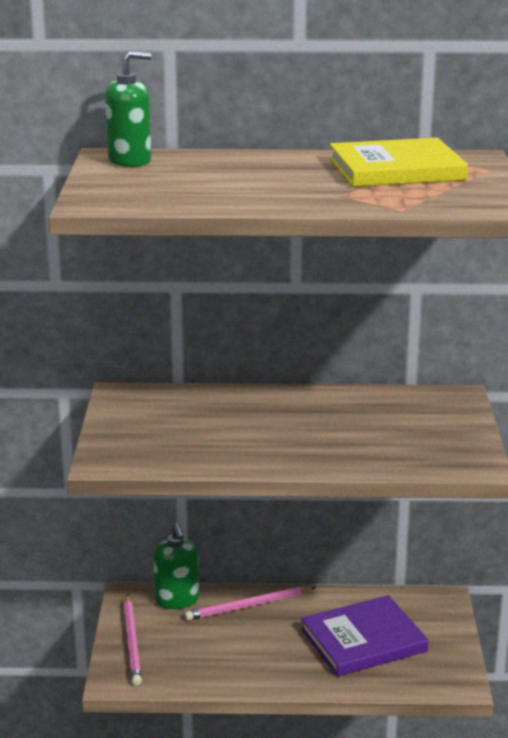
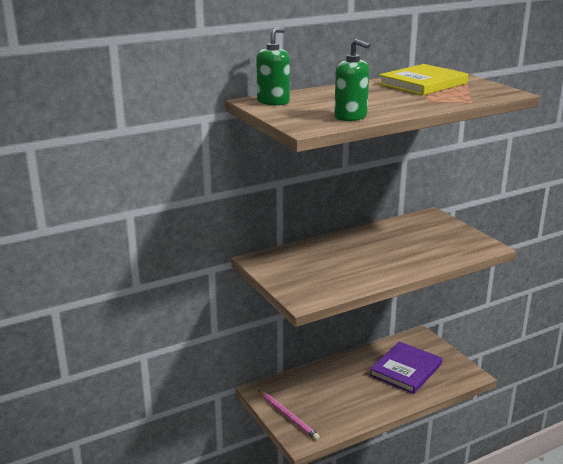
camera: 30 degrees left, 0 degrees up
green soap dispenser [153,523,199,609] -> green soap dispenser moved to [334,39,370,121]
pink pencil [185,586,316,621] -> none

